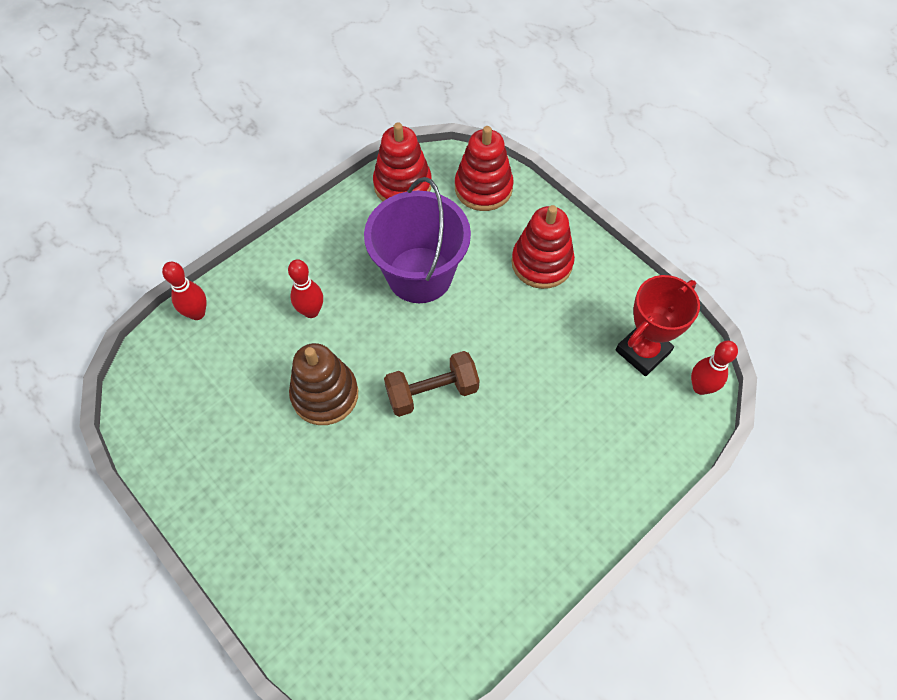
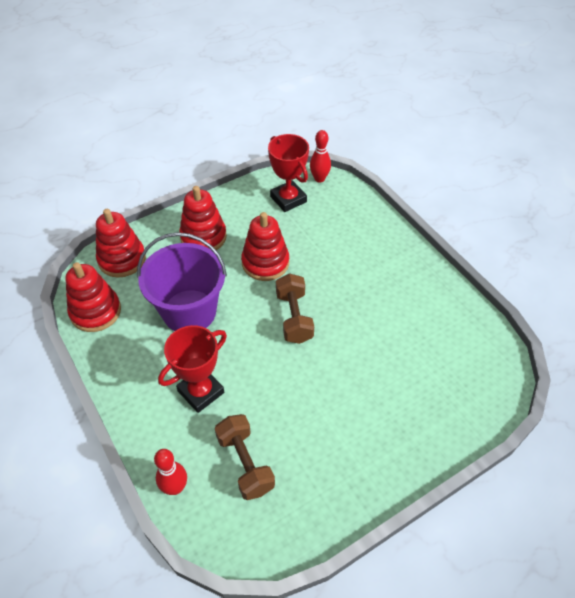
camera: 80 degrees left, 10 degrees down
red bowling pin [288,259,323,318] -> red trophy [158,325,227,413]
brown stacking toy [289,343,358,425] -> none
none -> brown dumbbell [215,414,275,500]
none -> red stacking toy [241,212,289,281]

